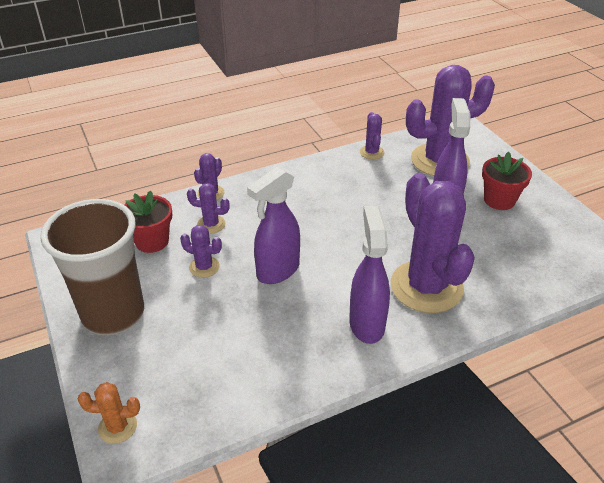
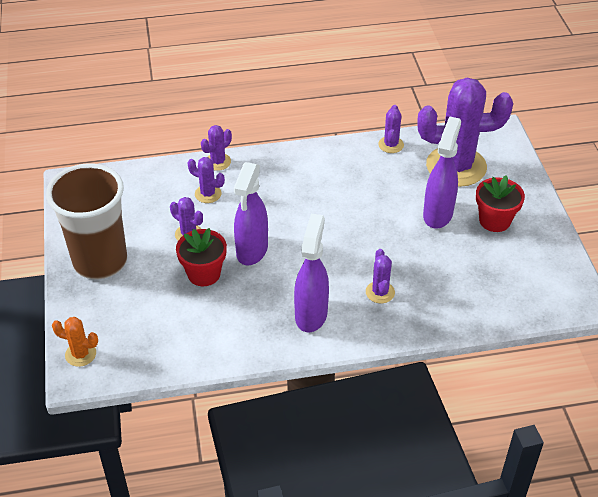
camera: 15 degrees right, 5 degrees up
red flower pot [124,191,172,253] -> red flower pot moved to [176,228,227,286]
purple spray bottle [247,167,300,284] -> purple spray bottle turned 45 degrees counterclockwise [234,162,268,266]
purple cactus [391,173,475,313] -> purple cactus [366,249,395,303], size x0.43

